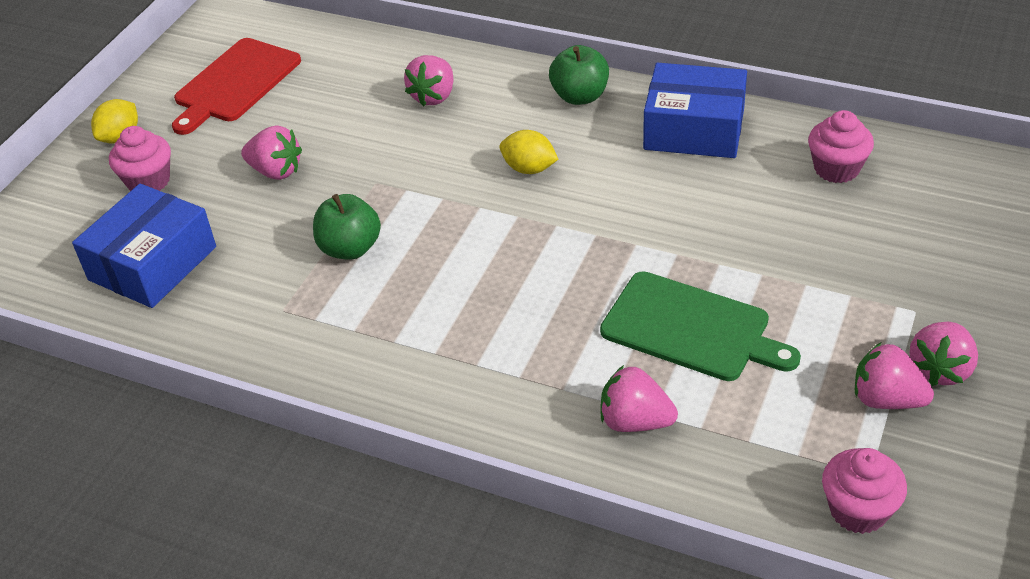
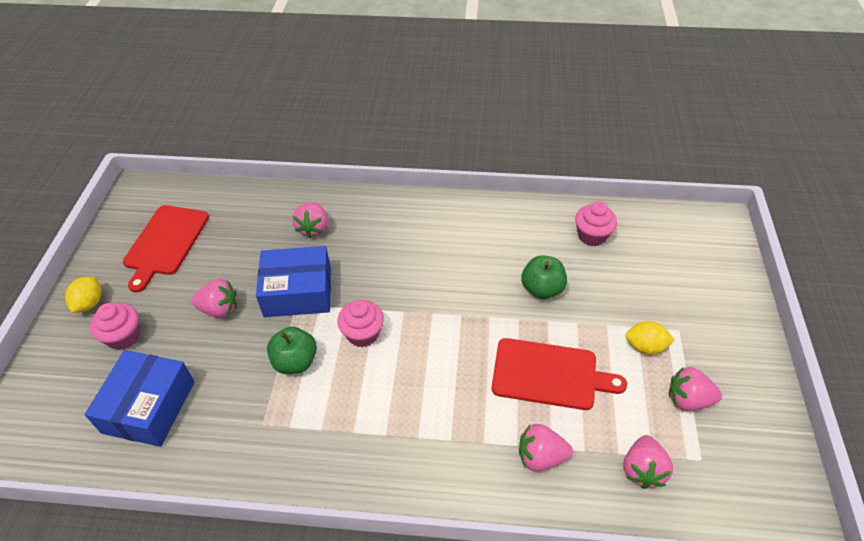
camera: 20 degrees left, 5 degrees up
yellow lemon [500,130,558,174] -> yellow lemon moved to [625,321,675,354]
green apple [549,45,609,105] -> green apple moved to [521,255,567,299]
green cutting board [600,271,801,381] -> red cutting board [492,338,627,410]
blue box [643,63,747,158] -> blue box moved to [256,246,331,317]
pink cupcake [822,448,907,534] -> pink cupcake moved to [337,300,384,347]
pink strawberry [909,322,978,386] -> pink strawberry moved to [623,435,673,489]

